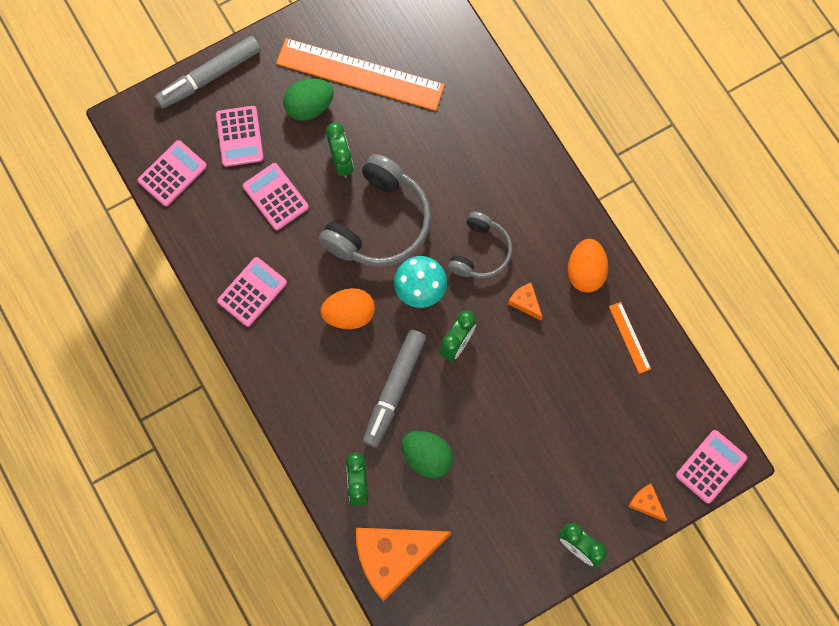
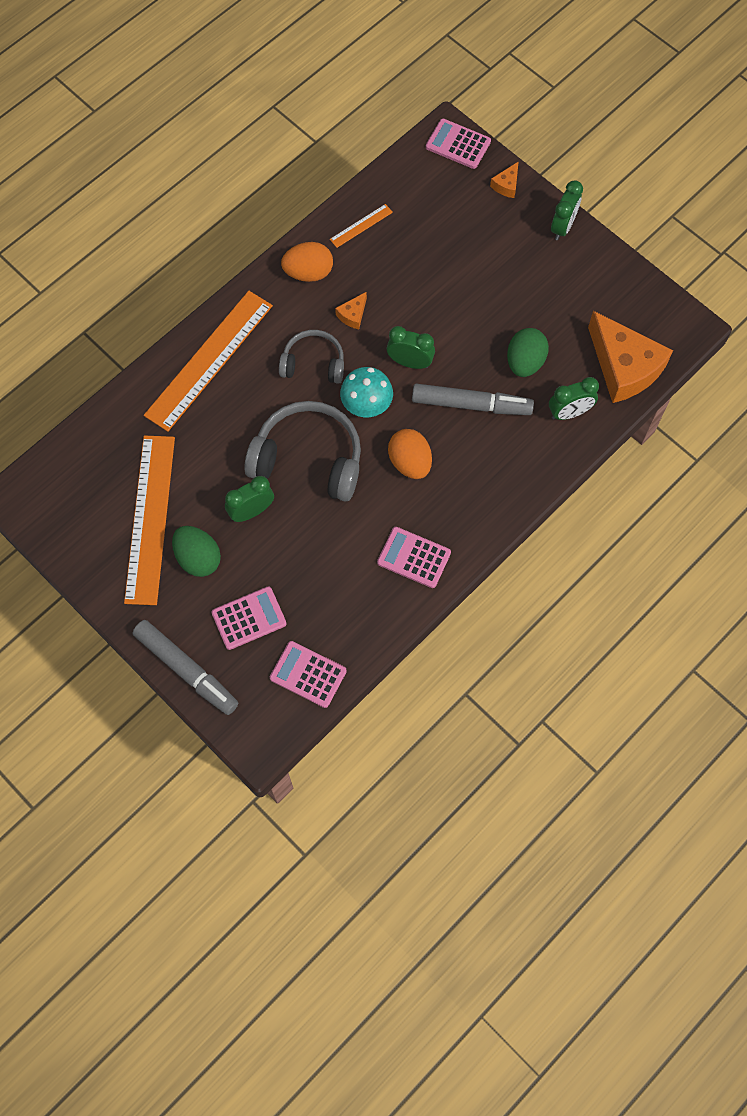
camera: 105 degrees left, 5 degrees down
pink calculator [243,163,309,230] -> none
none -> orange ruler [144,291,273,432]

